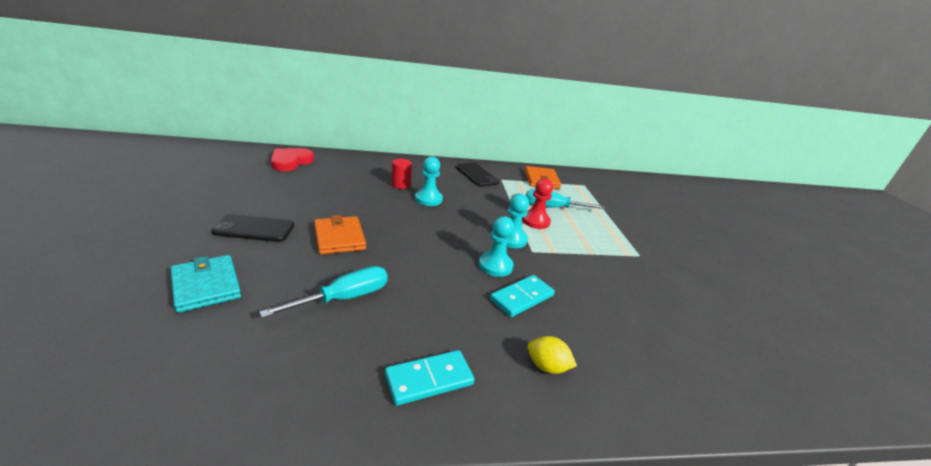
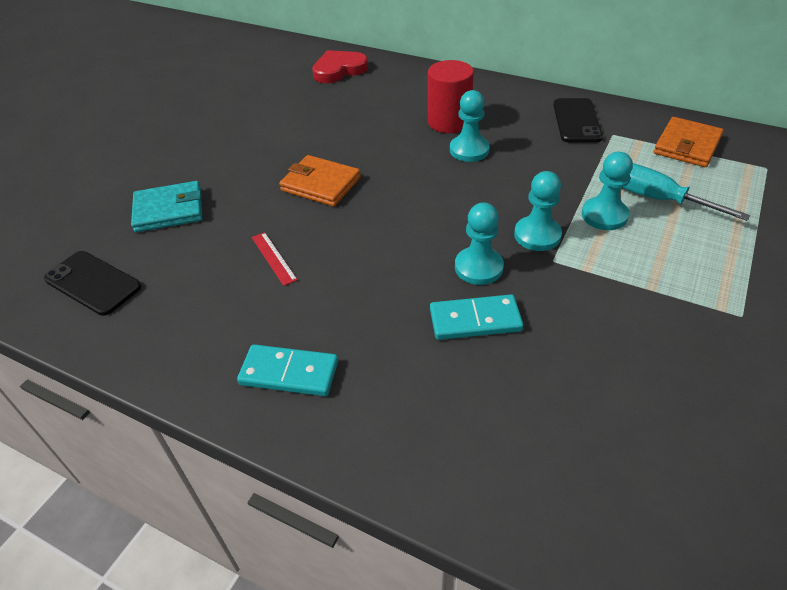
camera: 40 degrees right, 15 degrees up
turquoise wallet [170,255,241,313] -> turquoise wallet turned 75 degrees clockwise [131,181,202,232]
black phone [211,214,294,242] -> black phone moved to [44,251,141,316]
turquoise screwdriver [259,266,388,318] -> red ruler [252,232,298,286]
orange wallet [314,215,366,254] -> orange wallet turned 75 degrees counterclockwise [279,155,361,206]
red cylinder [391,159,412,189] -> red cylinder [428,60,474,133], size x1.61
red pawn [522,178,553,229] -> turquoise pawn [582,152,633,230]
yellow lemon [528,336,577,374] -> none

